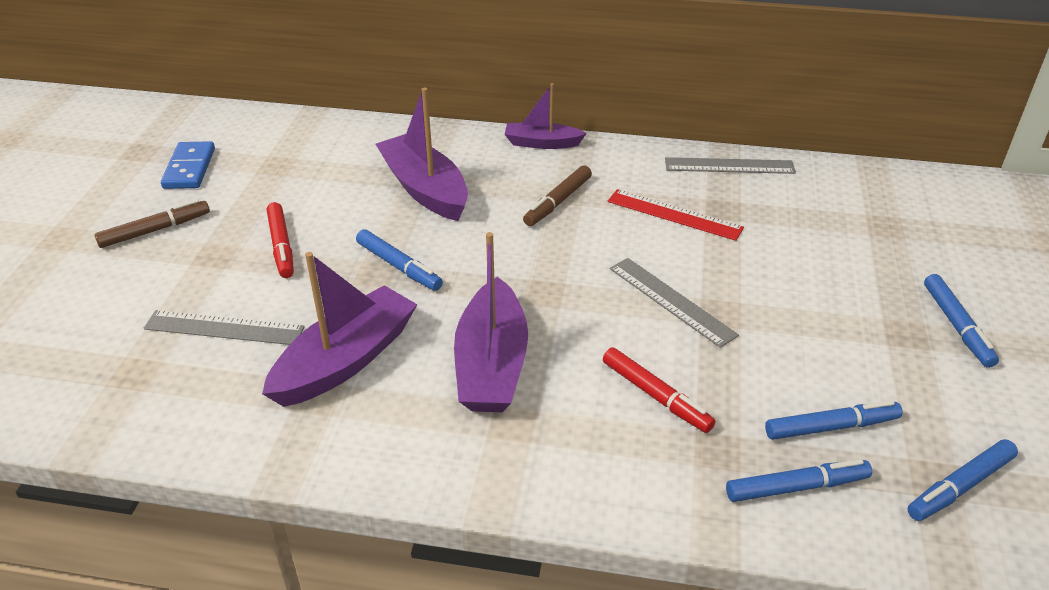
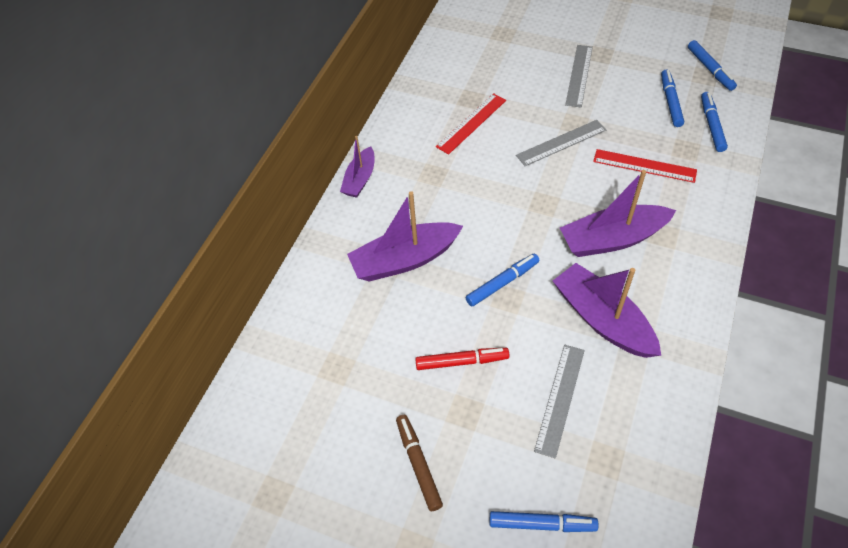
camera: 75 degrees left, 15 degrees up
blue domino [161,141,215,189] -> none
purple boat [454,232,528,412] -> purple boat turned 150 degrees clockwise [560,170,676,257]
brown marker [523,165,592,226] -> none
red marker [603,347,716,433] -> red ruler [593,149,697,183]
grey ruler [665,157,796,174] -> grey ruler moved to [565,45,593,108]
blue marker [924,274,999,368] -> blue marker moved to [490,511,599,532]

